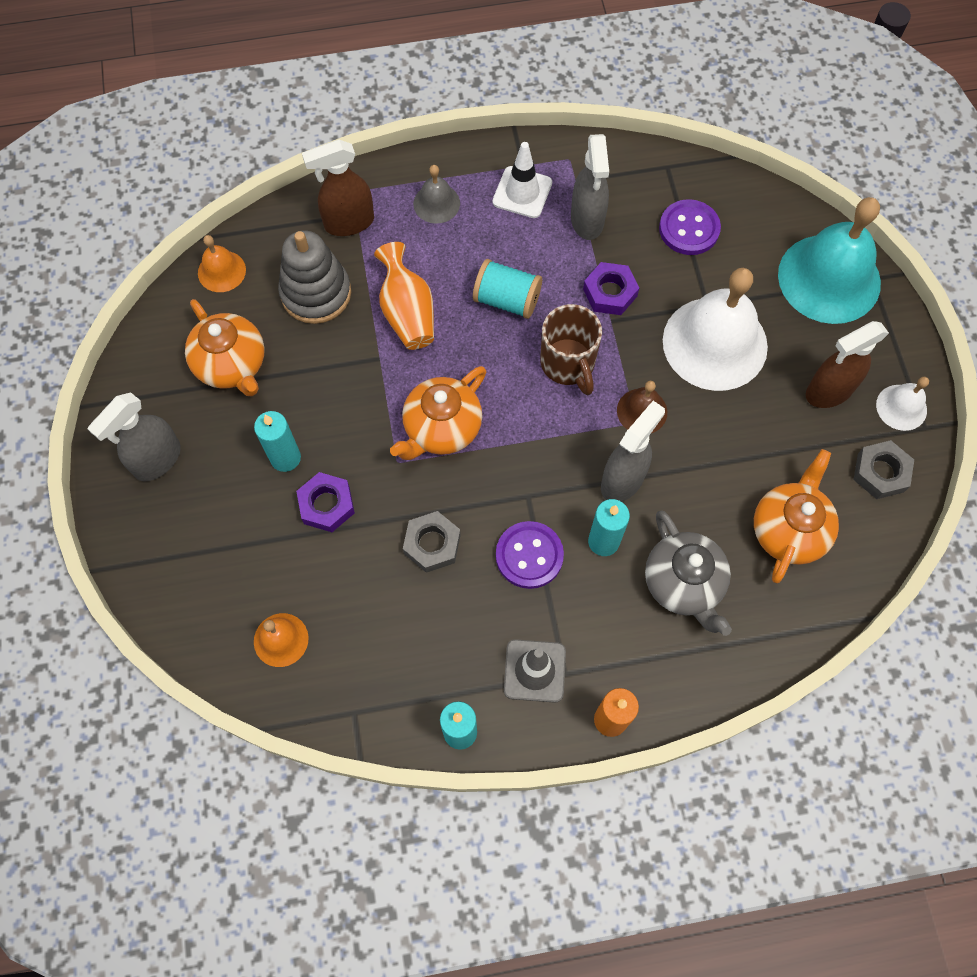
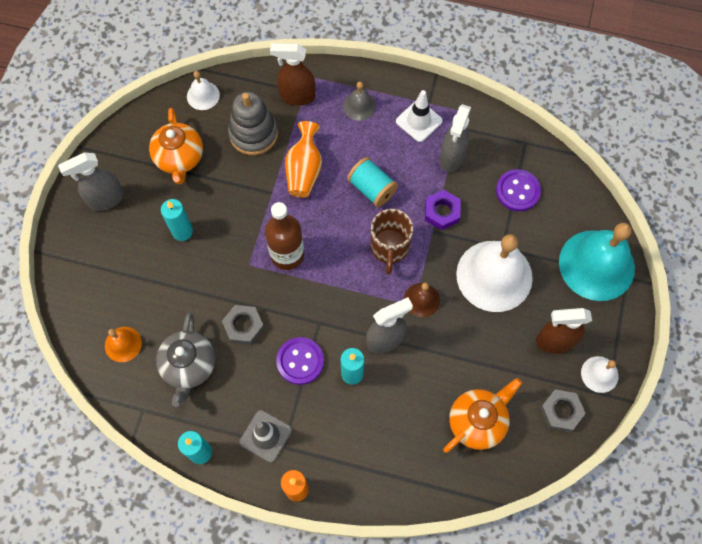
camera: 25 degrees right, 0 degrees up
orange bell [198,235,246,292] -> white bell [187,71,220,110]
purple nut [296,472,355,532] -> none
orange teapot [390,366,486,460] -> brown bottle [265,202,304,270]
grey teapot [645,511,732,636] -> grey teapot moved to [156,313,215,407]

